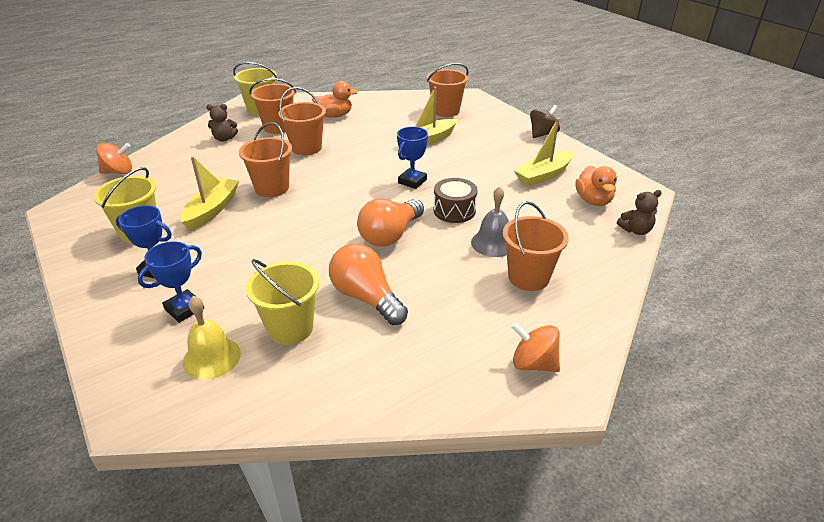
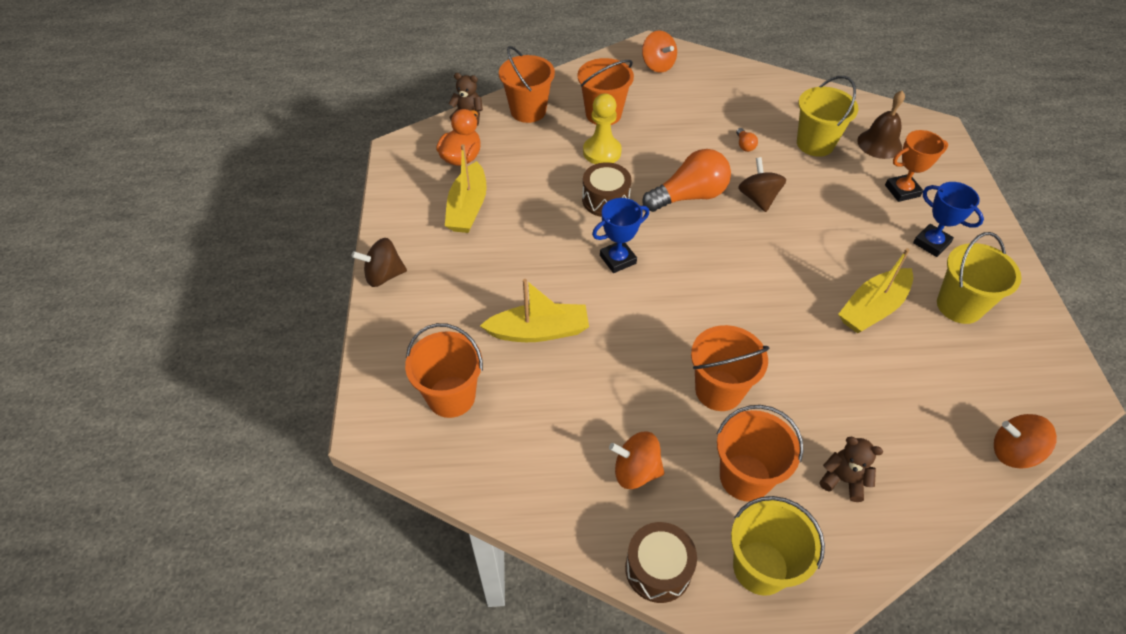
camera: 150 degrees left, 15 degrees up
blue trophy [138,241,204,323] -> orange trophy [885,130,948,202]
yellow bell [183,296,241,380] -> brown bell [857,91,905,159]
orange bucket [239,122,292,197] -> orange bucket moved to [499,46,555,123]
orange duck [312,81,358,118] -> orange spinning top [609,432,665,489]
orange light bulb [329,243,408,325] -> orange light bulb [736,128,758,152], size x0.40
grey bell [471,186,509,257] -> yellow pawn [583,93,622,164]
yellow boat [513,118,574,186] -> yellow boat turned 105 degrees clockwise [445,144,487,233]
none -> brown drum [625,522,697,603]
none -> brown spinning top [738,157,786,212]

